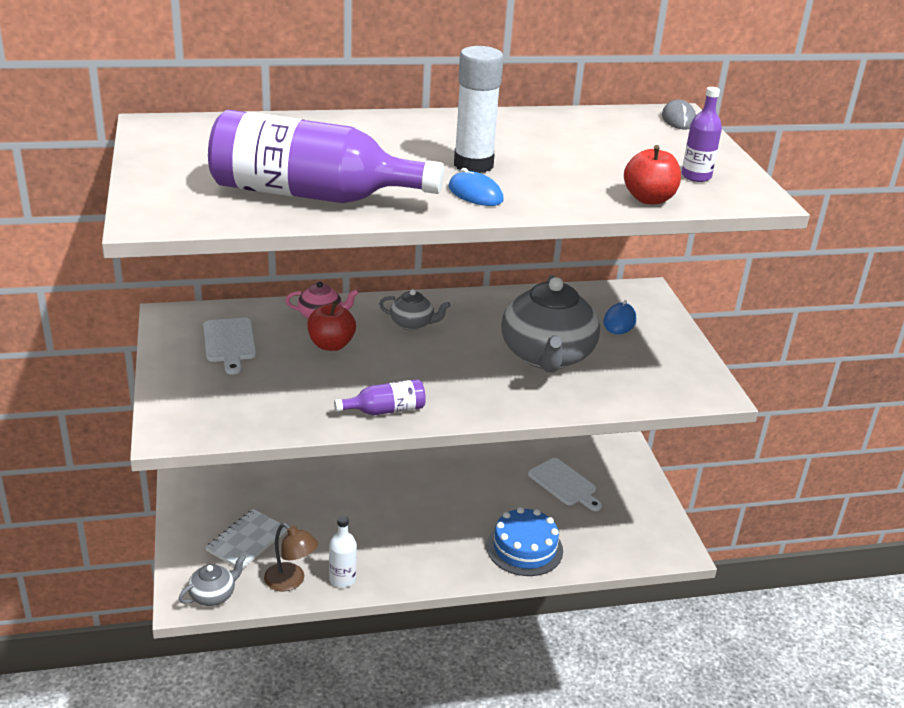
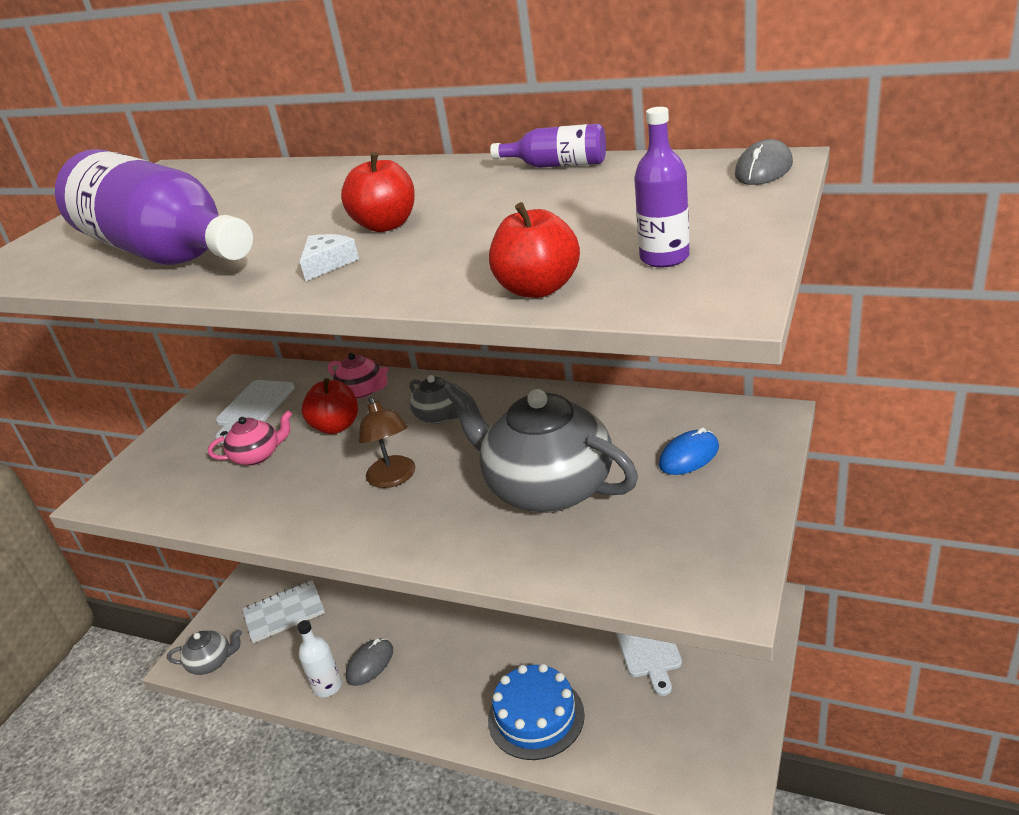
camera: 40 degrees right, 0 degrees up
brown lamp [264,523,318,592] -> brown lamp moved to [359,397,416,488]
purple bottle [334,379,426,415] -> purple bottle moved to [490,124,606,168]
blue mouse [448,168,504,206] -> white cheese [300,234,359,281]
white glue stick [454,46,504,173] -> red apple [341,152,415,232]
grey teapot [501,275,600,373] -> grey teapot turned 90 degrees clockwise [445,384,638,513]
none -> pink teapot [208,411,292,466]
none -> grey mouse [346,638,393,686]

